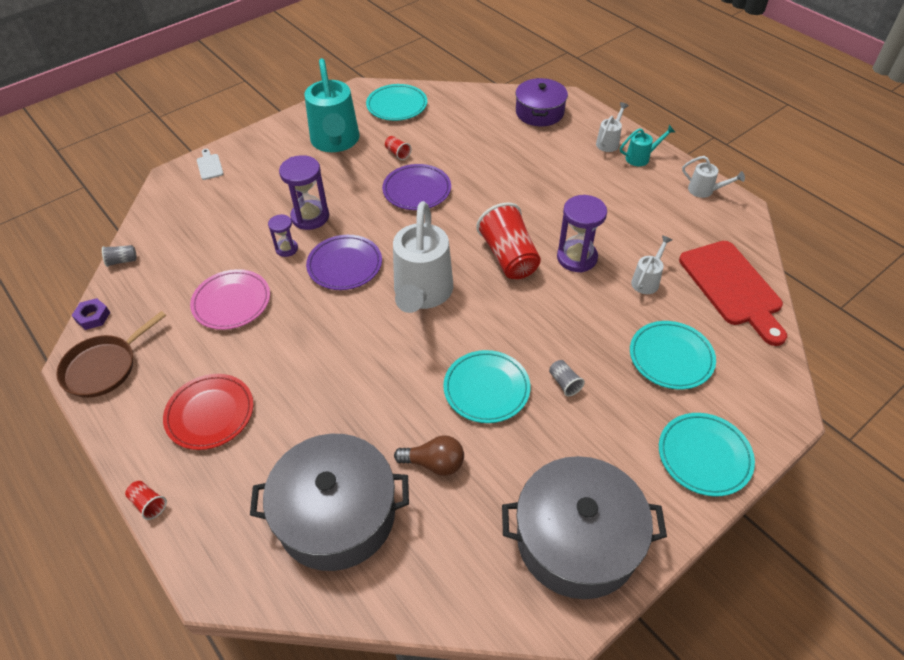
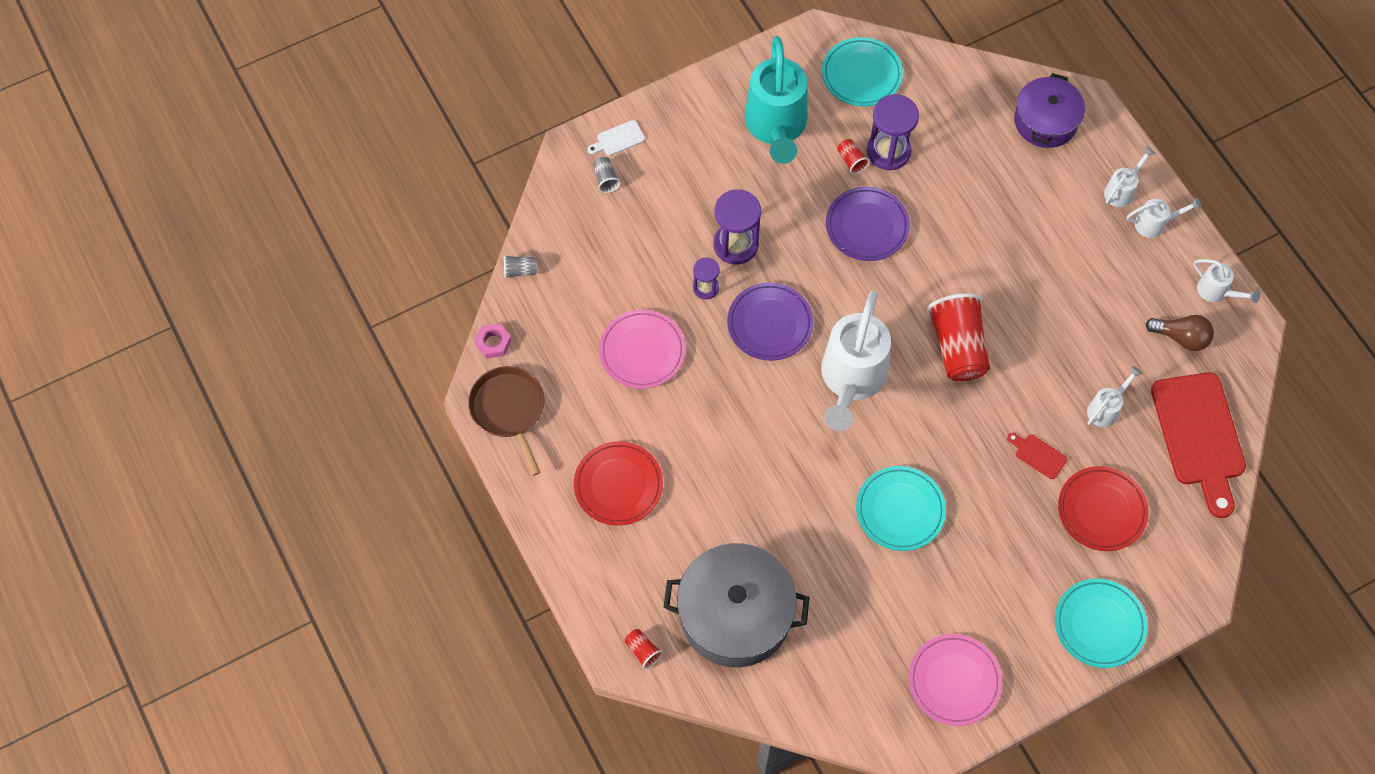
camera: 10 degrees right, 15 degrees up
brown pan [56,311,166,398] -> brown pan turned 105 degrees clockwise [468,366,545,476]
purple nut [72,298,110,330] -> pink nut [475,323,511,359]
red cup [125,481,167,520] -> red cup moved to [625,629,663,669]
white cutting board [197,149,224,180] -> white cutting board turned 105 degrees counterclockwise [587,120,645,156]
brown light bulb [394,435,464,476] -> brown light bulb moved to [1146,315,1214,351]
grey pot [502,456,667,599] -> pink plate [908,634,1002,726]
grey cup [549,360,585,396] -> grey cup moved to [593,157,621,193]
purple hourglass [557,195,607,272] -> purple hourglass moved to [867,94,919,171]
turquoise watering can [620,125,675,166] -> white watering can [1127,197,1201,238]
turquoise plate [630,321,716,389] -> red plate [1058,466,1149,551]
none -> red cutting board [1007,433,1067,479]

